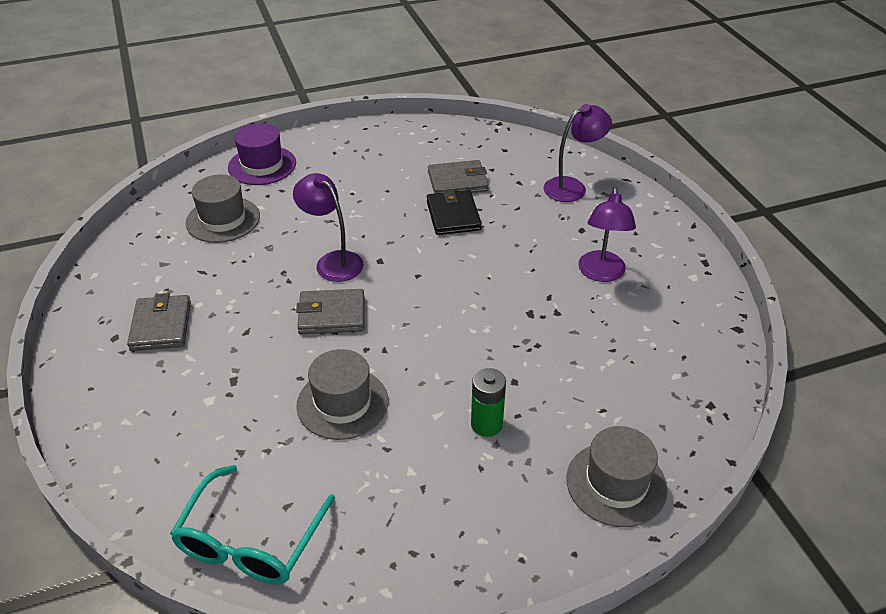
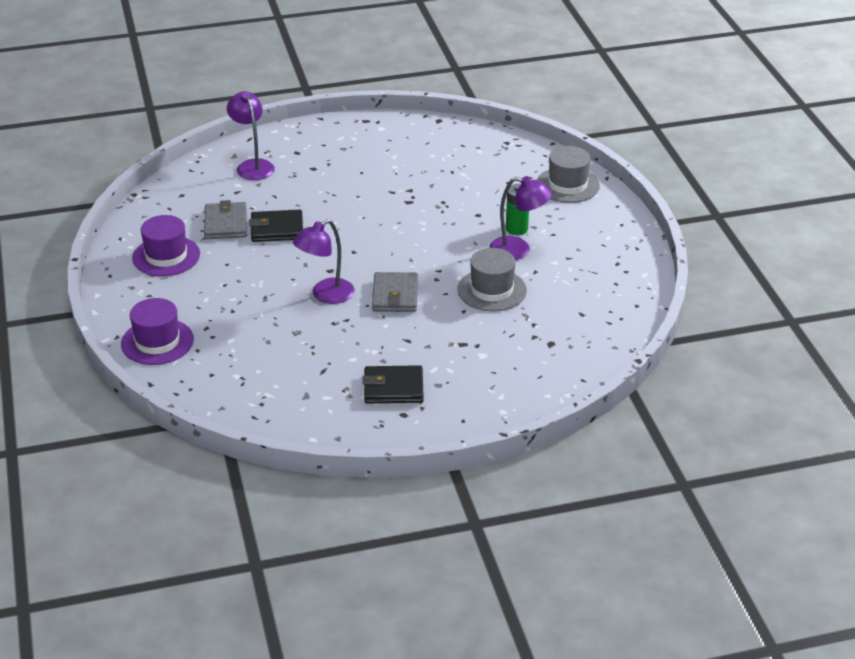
camera: 85 degrees left, 5 degrees down
grey wallet [127,293,191,351] -> black wallet [363,365,424,404]
turquoise glasses [170,465,335,585] -> none
grey hat [186,174,260,243] -> none
purple lamp [578,187,636,282] -> purple lamp moved to [489,176,552,260]
none -> purple hat [132,215,200,276]

